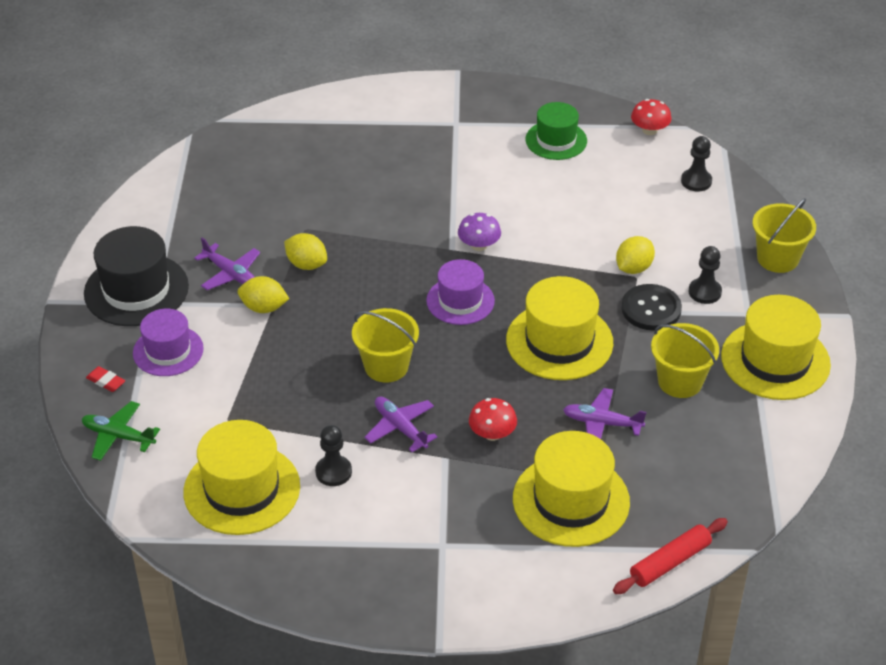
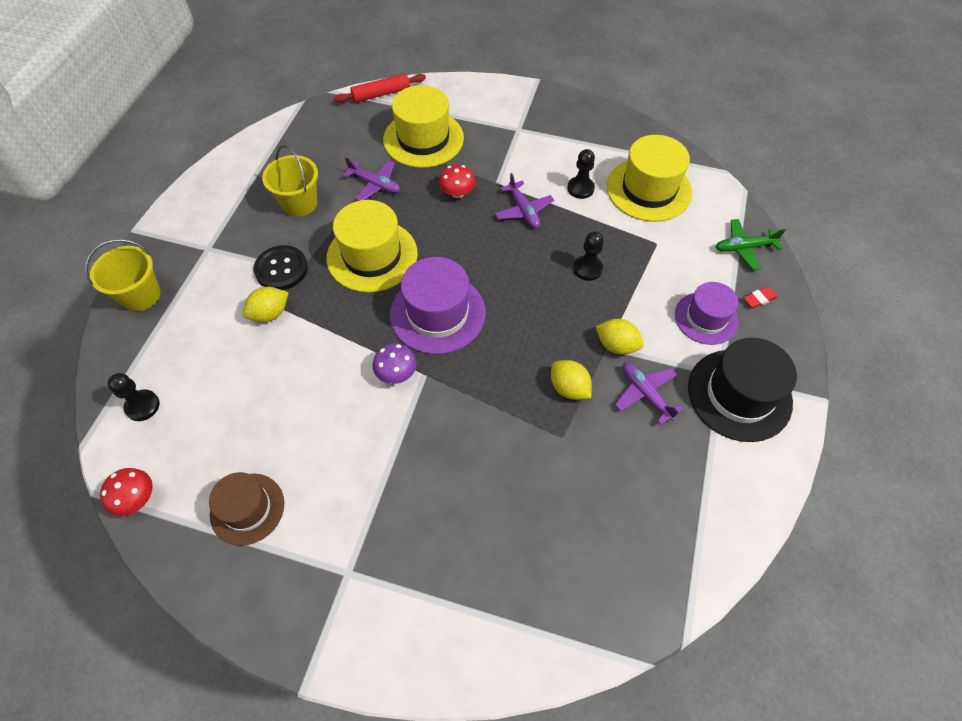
camera: 165 degrees left, 15 degrees up
green plane [82,401,160,461] -> green plane turned 135 degrees clockwise [716,219,786,270]
red eraser [86,366,125,392] -> red eraser turned 75 degrees counterclockwise [744,286,778,308]
yellow bucket [352,308,419,382] -> none
purple hat [426,259,495,325] -> purple hat [390,257,486,354], size x1.53
green hat [526,102,587,160] -> brown hat [209,472,284,546]
black pawn [688,246,722,304] -> black pawn moved to [574,231,604,281]
yellow hat [721,295,831,400] -> none

